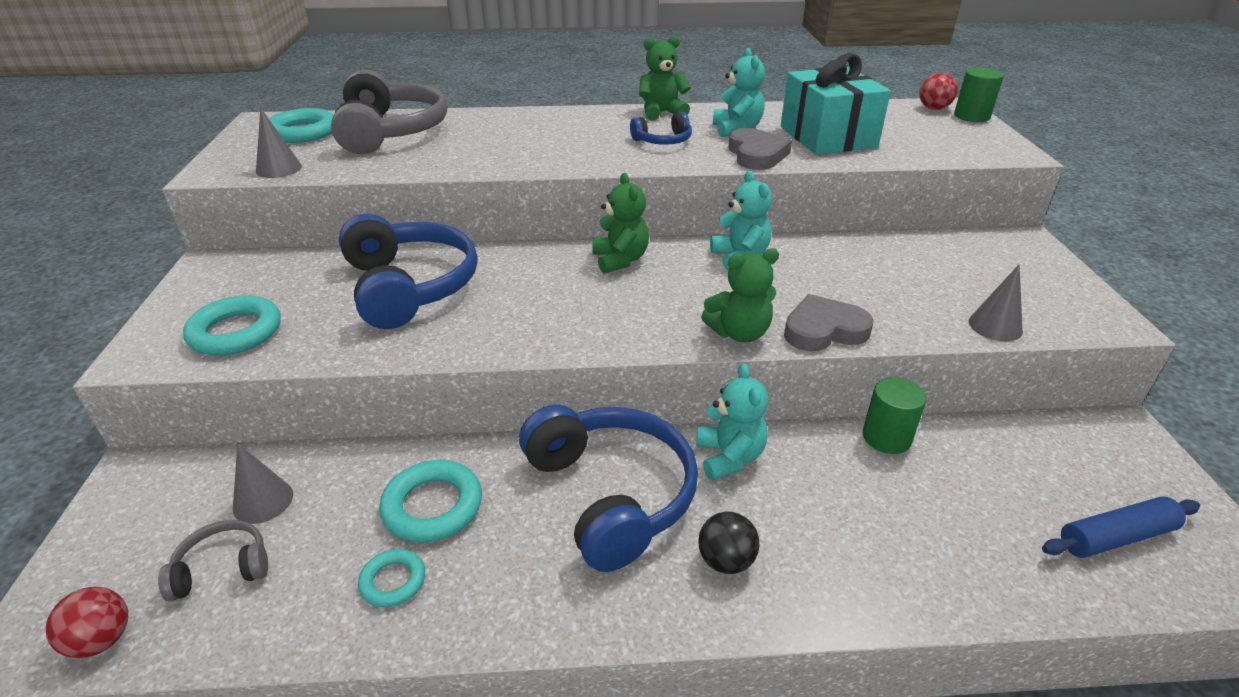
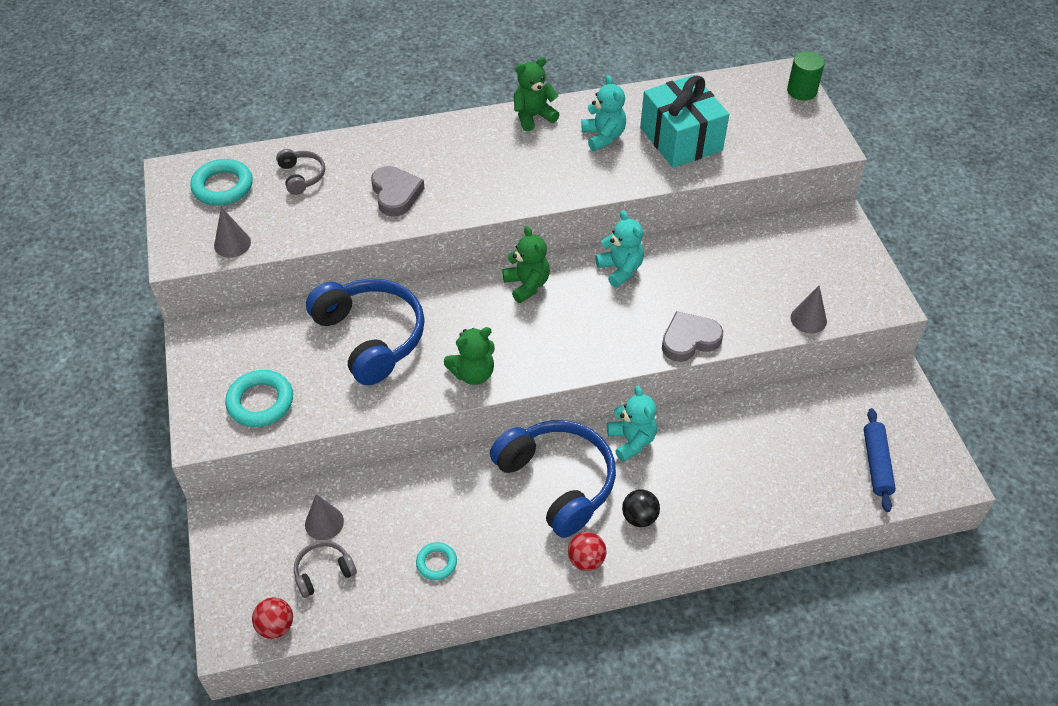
camera: 10 degrees left, 15 degrees up
grey headphones [331,70,447,154] -> grey headphones [276,149,325,195], size x0.47
turquoise ring [379,460,482,543] -> none
blue headphones [630,112,692,145] -> none
green teddy bear [701,248,779,343] -> green teddy bear moved to [444,327,495,385]
grey heart [729,128,792,170] -> grey heart moved to [371,166,425,216]
green cylinder [863,377,927,454] -> none
red ball [919,73,958,110] -> red ball moved to [568,532,607,571]
blue rolling pin [1042,496,1200,558] -> blue rolling pin turned 60 degrees counterclockwise [864,408,896,512]

